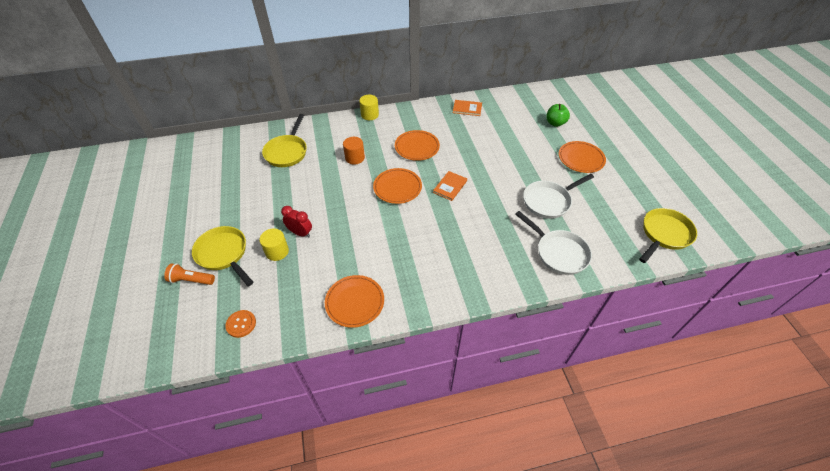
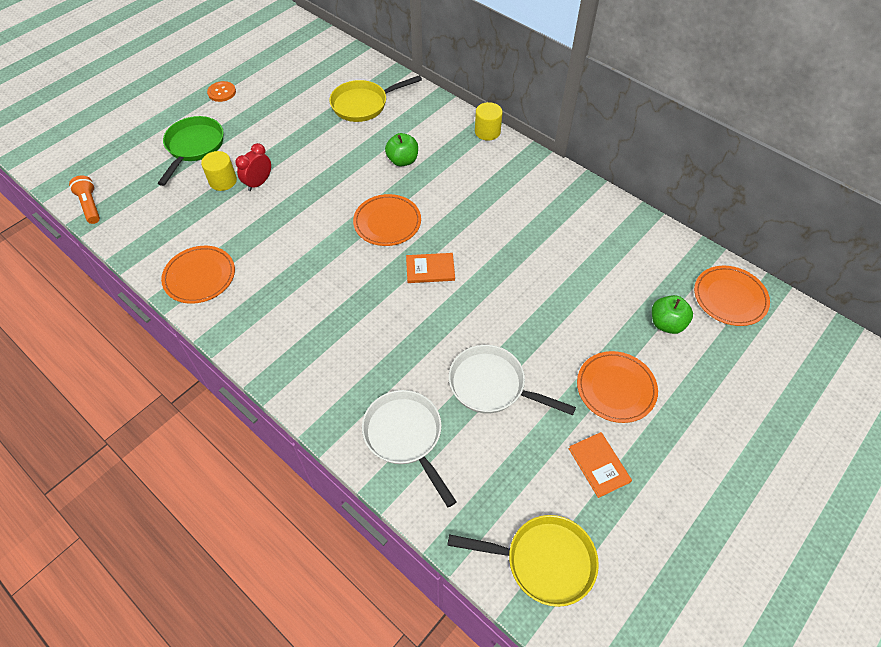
camera: 55 degrees right, 5 degrees up
orange flashlight [164,263,215,285] -> orange flashlight moved to [69,175,100,224]
yellow pan [192,226,254,286] -> green pan [158,116,224,186]
orange button [225,310,256,338] -> orange button moved to [207,81,236,102]
red clock [281,206,312,237] -> red clock turned 135 degrees counterclockwise [236,143,271,191]
orange cylinder [343,137,365,165] -> green apple [385,133,418,166]
orange plate [395,130,440,161] -> orange plate moved to [694,266,770,326]
orange book [453,100,482,116] -> orange book moved to [569,432,632,498]
white pan [515,211,592,275] -> white pan turned 135 degrees clockwise [362,390,457,507]

